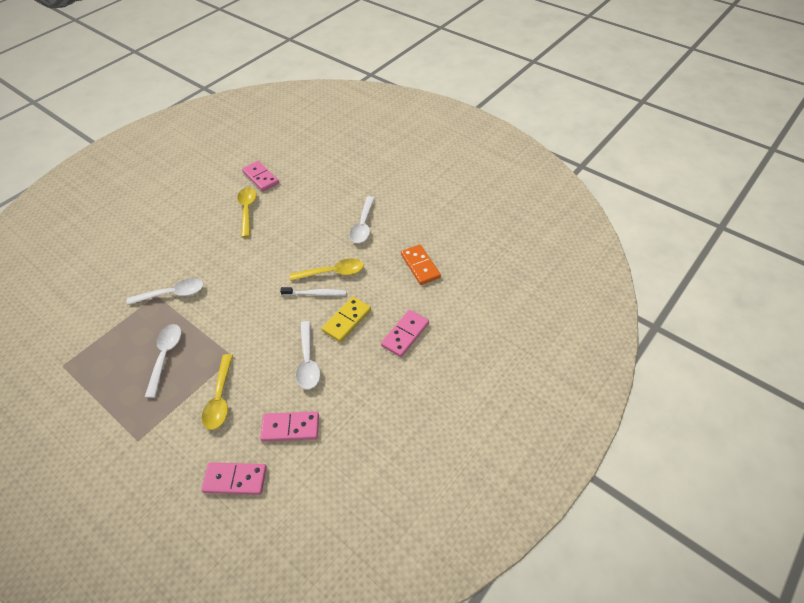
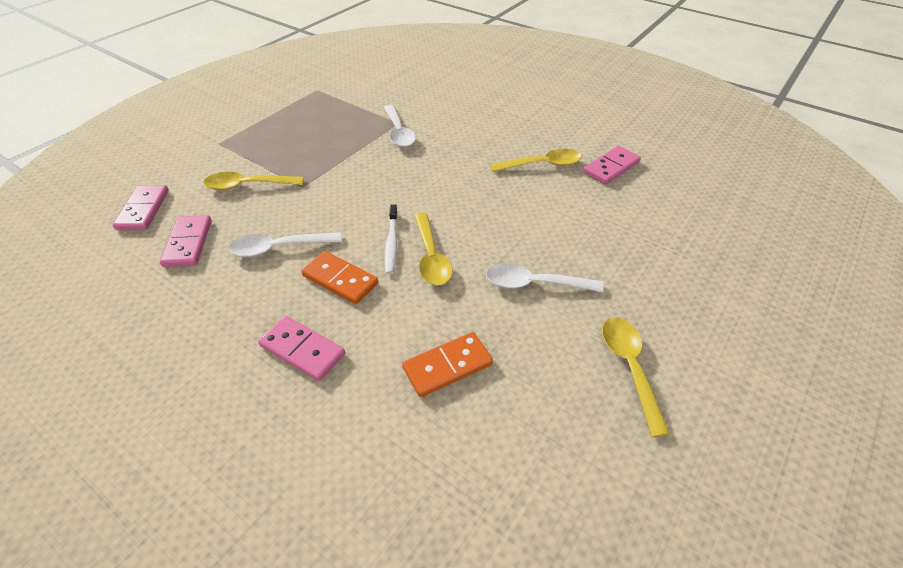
camera: 85 degrees right, 5 degrees down
white spoon [145,324,181,398] -> none
yellow domino [322,297,371,342] -> orange domino [301,251,378,304]
none -> yellow spoon [602,317,670,437]

